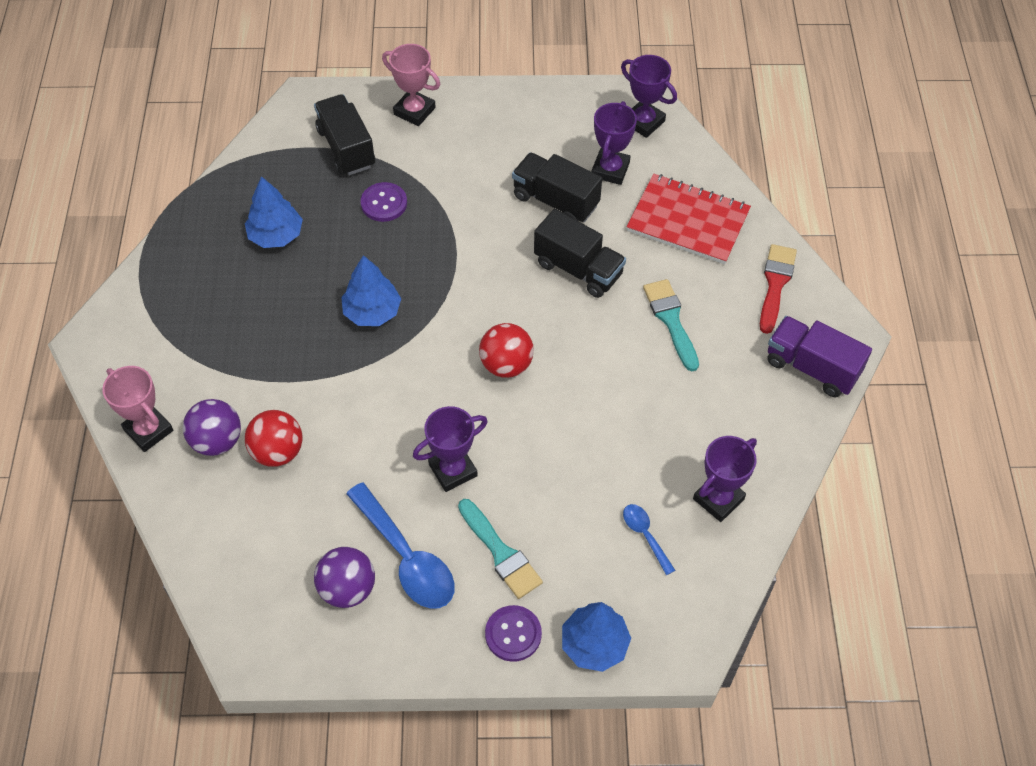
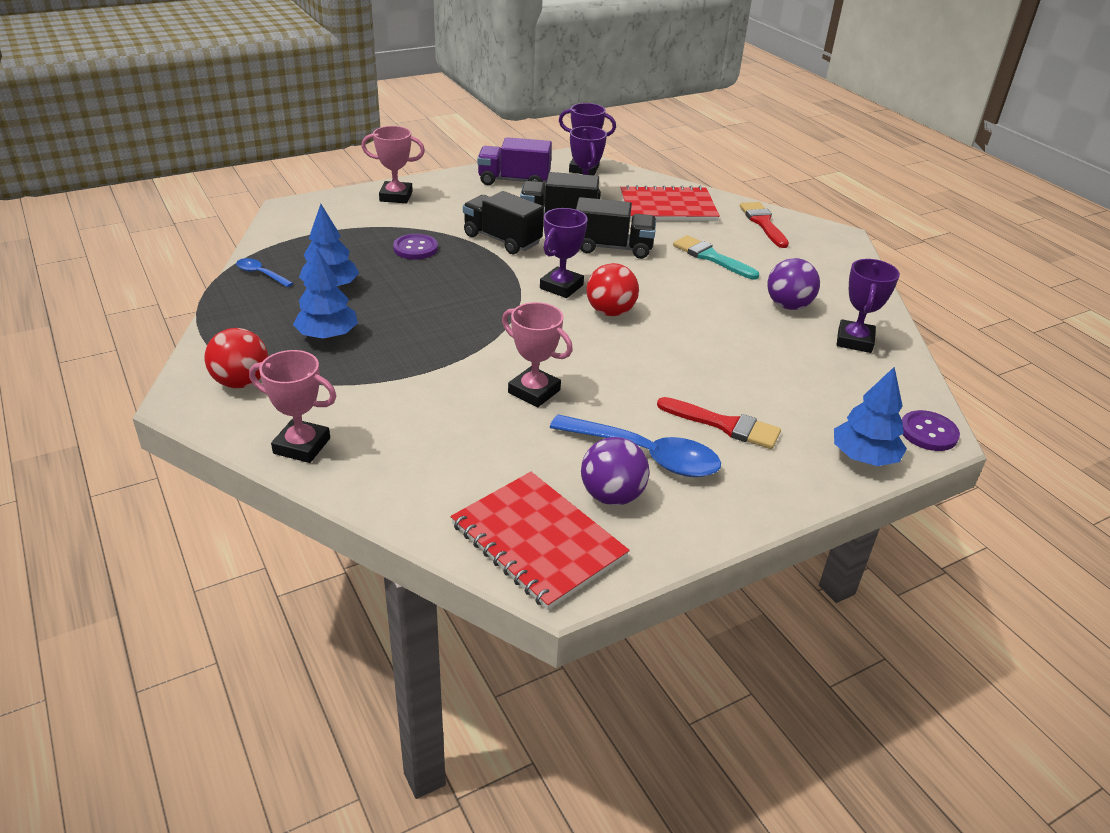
camera: 30 degrees left, 20 degrees down
purple ball [183,399,241,456] -> purple ball moved to [767,258,820,310]
red ball [245,410,303,467] -> red ball moved to [205,328,268,388]
black truck [314,94,375,175] -> black truck moved to [463,191,544,254]
blue tree [341,255,401,326] -> blue tree moved to [293,248,358,340]
purple trophy [413,406,488,492] -> purple trophy moved to [540,208,588,298]
turquoise brush [458,499,543,599] -> red brush [657,397,781,449]
purple button [485,605,542,662] -> purple button moved to [902,410,960,451]
blue spoon [623,504,675,575] -> blue spoon moved to [236,258,293,287]
purple truck [767,316,872,398] -> purple truck moved to [477,137,552,185]
none -> red notebook [451,472,630,610]
none -> pink trophy [502,302,573,407]

